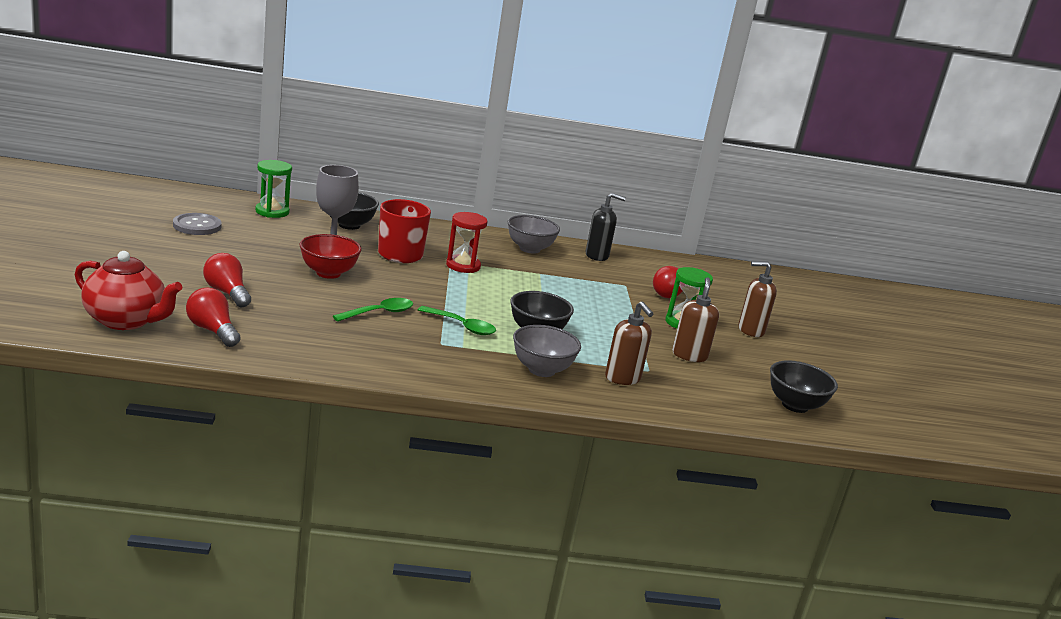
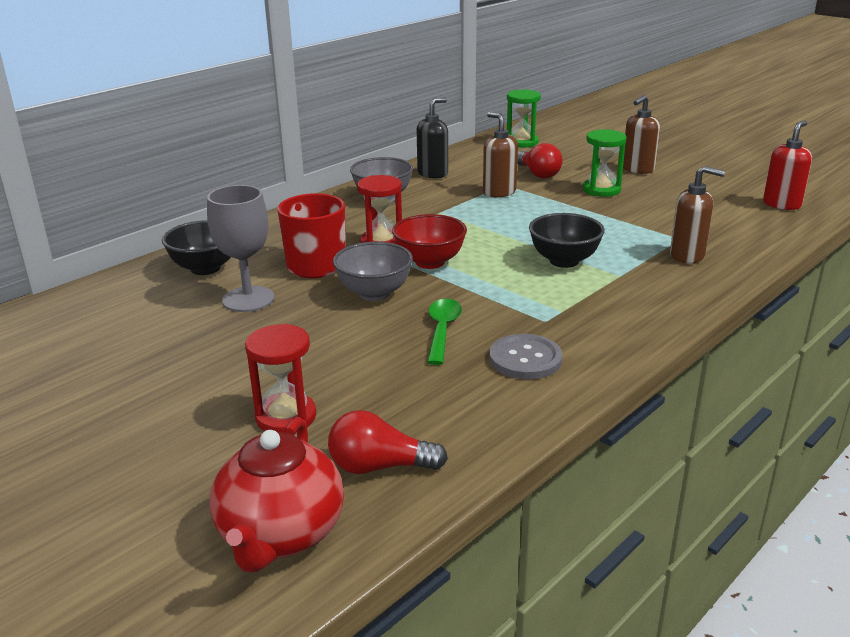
camera: 40 degrees left, 5 degrees up
red teapot [75,251,183,330] -> red teapot turned 120 degrees clockwise [210,417,344,572]
grey button [173,213,222,235] -> grey button moved to [489,334,563,379]
red light bulb [203,253,251,307] -> red hourglass [245,324,317,432]
green hourglass [255,160,292,218] -> green hourglass moved to [507,89,541,148]
red bowl [300,234,362,279] -> red bowl moved to [392,214,467,269]
green spoon [418,306,496,335] -> none
grey bowl [513,325,581,377] -> grey bowl moved to [333,242,413,301]
brown soap dispenser [672,277,719,362] -> brown soap dispenser moved to [483,112,518,197]
black bowl [770,360,838,413] -> red soap dispenser [763,121,812,210]

